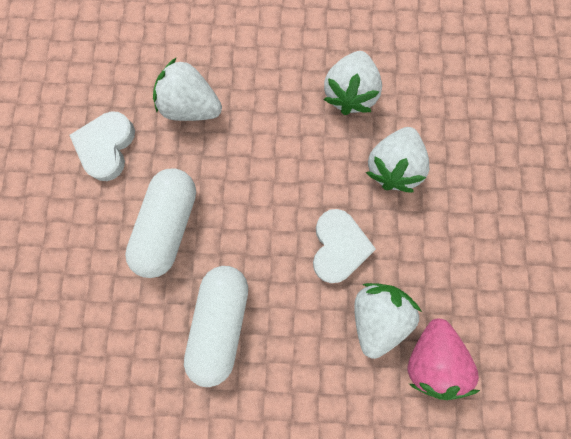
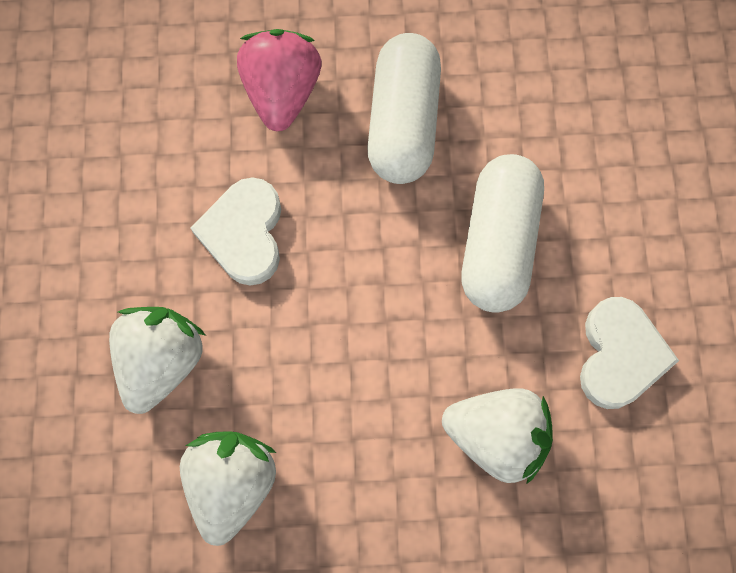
camera: 175 degrees right, 5 degrees down
white strawberry [354,283,422,359] -> none
pink strawberry [408,319,480,400] -> pink strawberry moved to [237,29,322,131]

